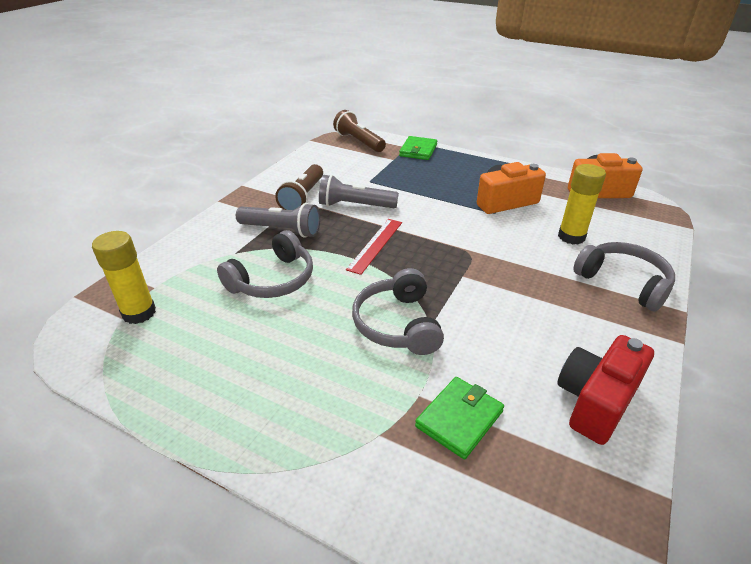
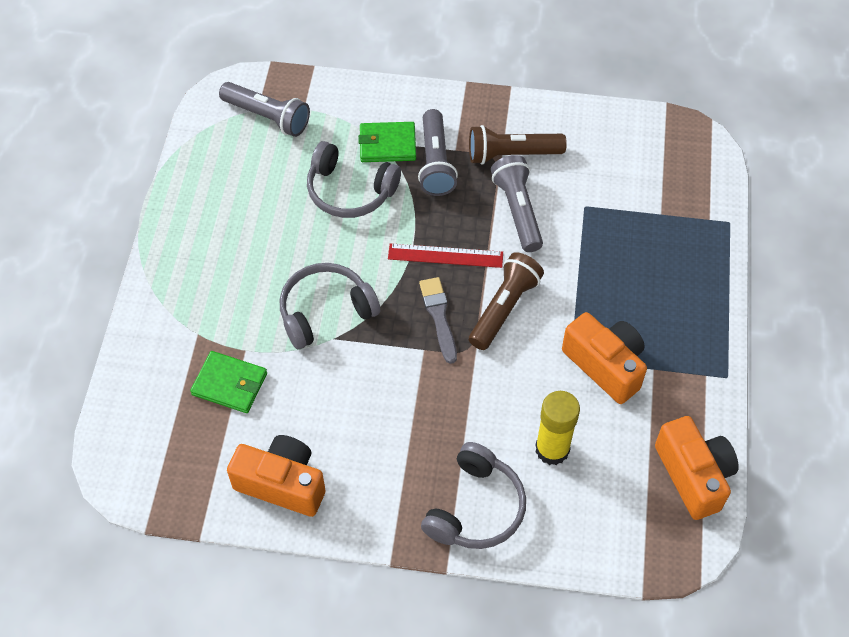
camera: 70 degrees right, 20 degrees up
yellow glue stick [92,231,156,324] -> grey flashlight [219,82,310,137]
brown flashlight [333,110,386,152] -> brown flashlight moved to [469,252,544,350]
green wallet [399,136,437,160] -> green wallet moved to [358,122,416,162]
red camera [557,335,654,445] -> orange camera [227,435,325,517]
none -> grey brush [419,277,457,364]

